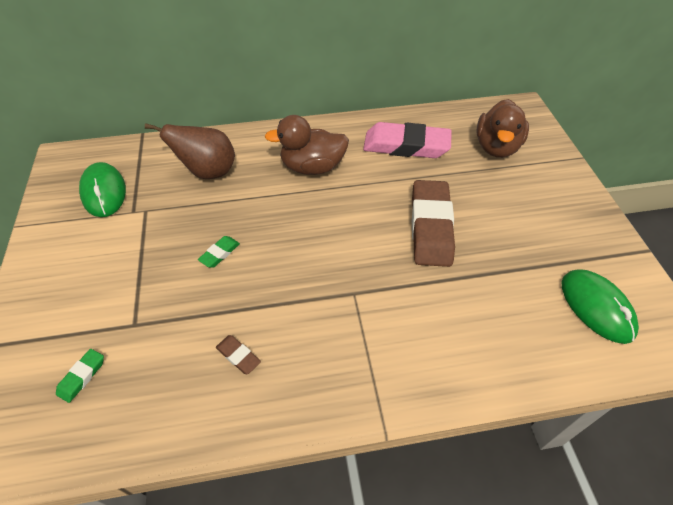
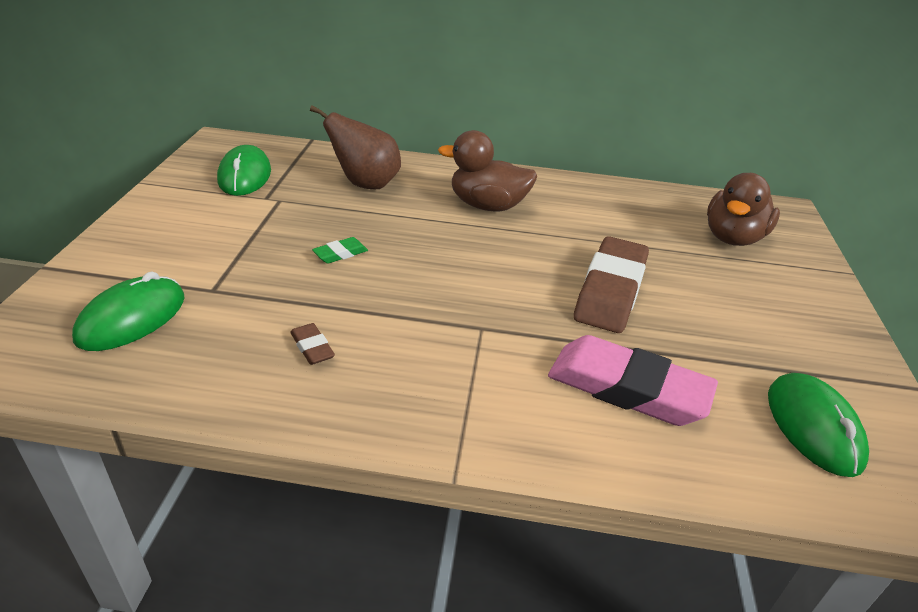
camera: 15 degrees right, 15 degrees down
green eraser [56,349,104,403] -> green mouse [72,271,185,351]
pink eraser [363,122,452,158] -> pink eraser moved to [548,335,718,426]

